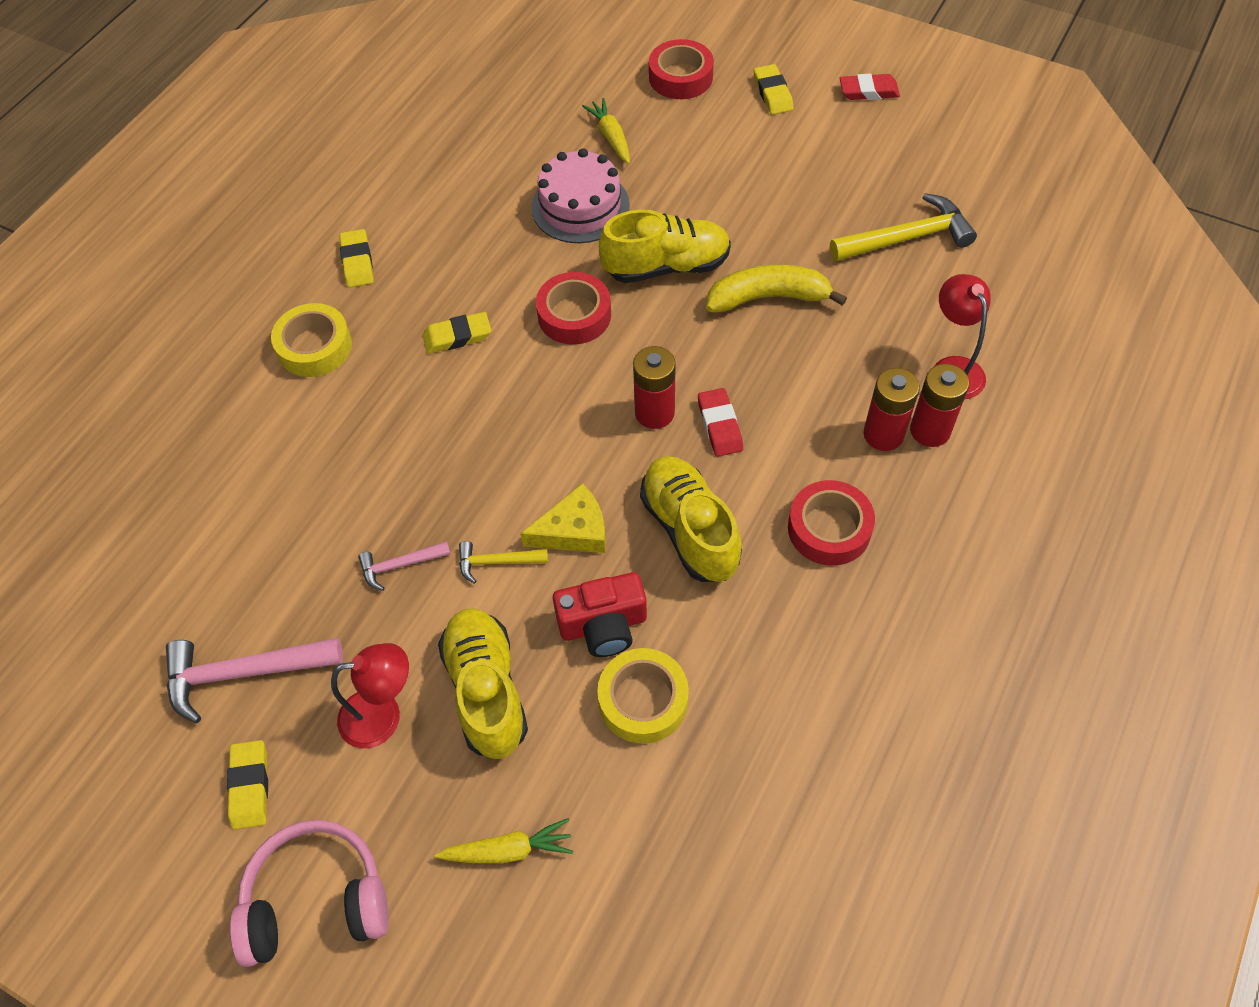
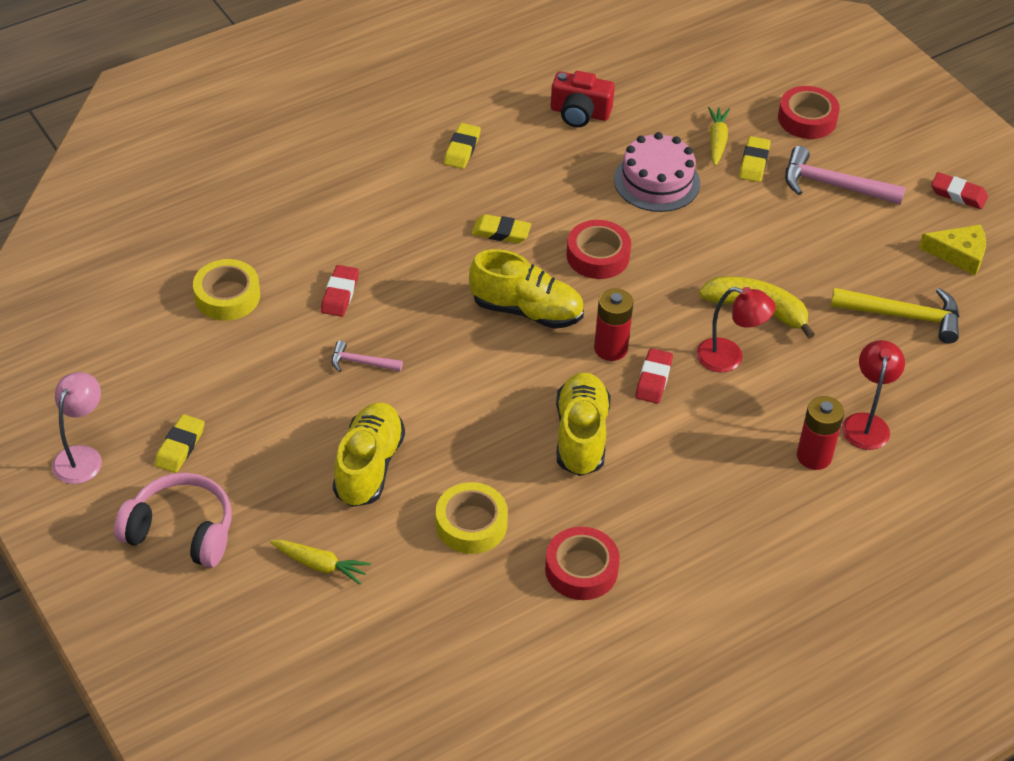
camera: 25 degrees right, 10 degrees down
pink hammer [166,638,343,723] -> pink hammer moved to [785,146,906,205]
yellow tape [271,303,352,377] -> yellow tape moved to [193,259,260,321]
red lamp [331,643,409,749] -> red lamp moved to [696,287,776,372]
yellow hammer [459,541,548,584] -> none
yellow cheese [520,483,606,553] -> yellow cheese moved to [919,224,986,275]
red camera [553,572,647,657] -> red camera moved to [551,71,615,127]
yellow shoe [599,209,731,283] -> yellow shoe moved to [469,249,584,329]
yellow eraser [754,64,794,115] -> yellow eraser moved to [739,136,770,182]
red tape [788,480,875,566] -> red tape moved to [545,527,620,600]
red battery [863,368,920,451] -> none
none -> pink lamp [52,372,102,484]
none -> red eraser [321,265,359,317]

